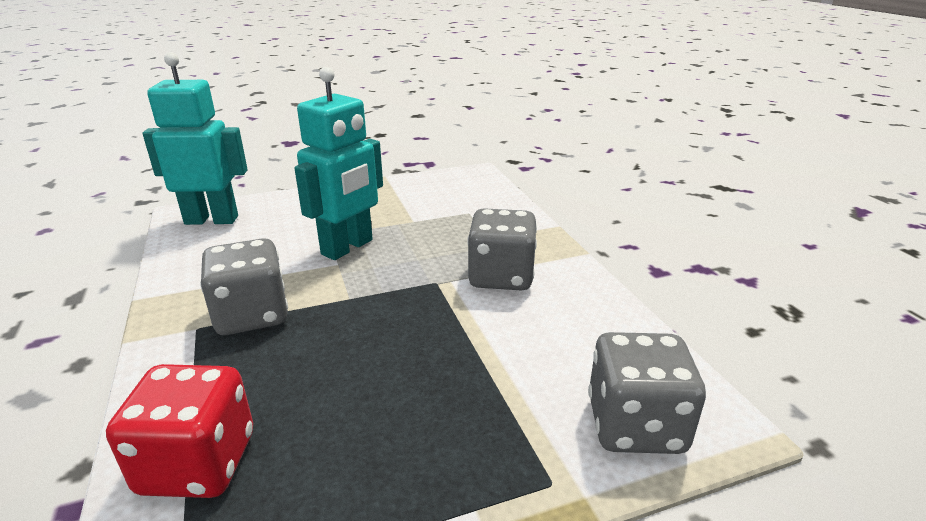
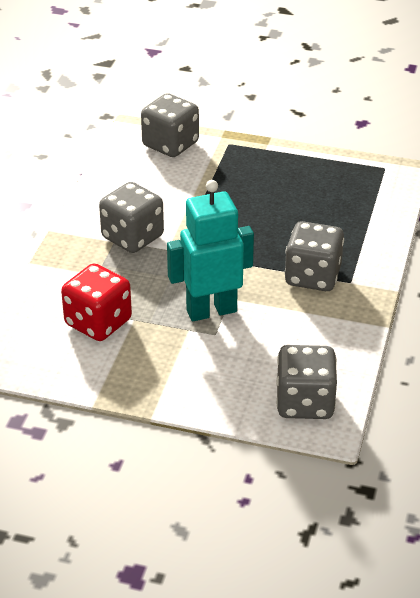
camera: 145 degrees left, 10 degrees up
red dice [106,364,253,498] -> red dice moved to [61,263,132,341]
turquoise robot [143,52,248,225] -> grey dice [276,345,337,419]

